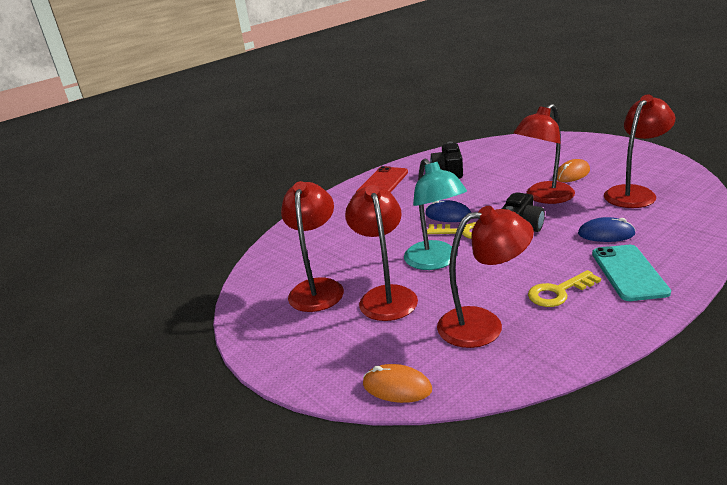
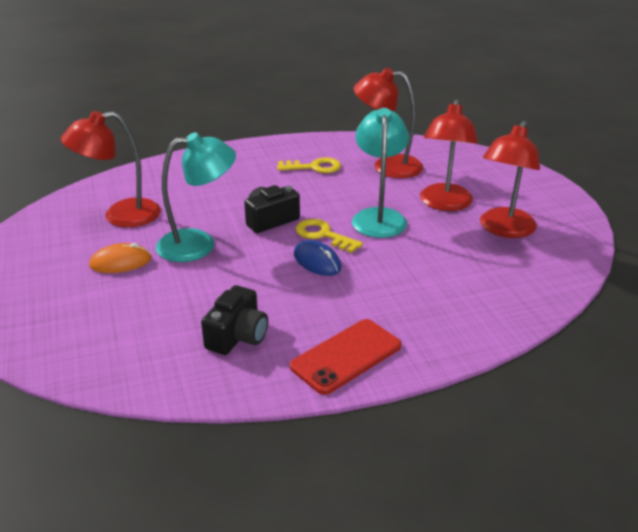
camera: 160 degrees left, 5 degrees up
orange mouse [363,364,432,403] -> none
red lamp [513,104,575,204] -> turquoise lamp [156,132,236,262]
blue mouse [578,217,636,242] -> none
turquoise phone [592,245,671,301] -> none

